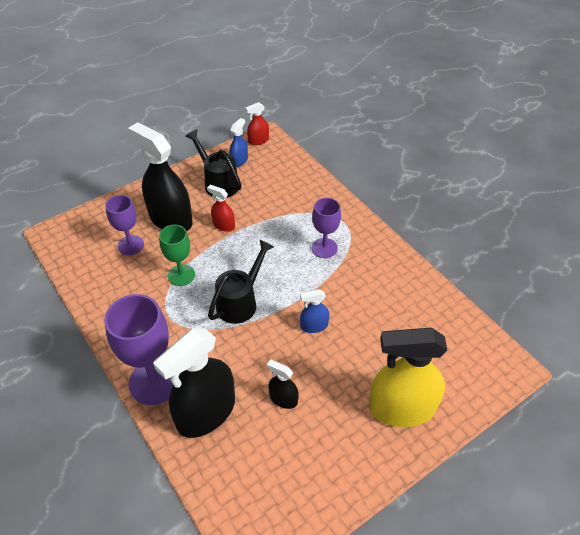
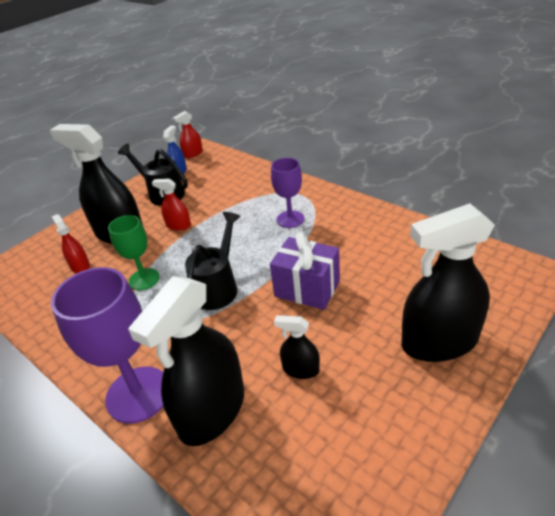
camera: 10 degrees left, 10 degrees down
purple goblet [105,195,144,255] -> red spray bottle [52,214,90,273]
blue spray bottle [300,289,329,333] -> purple gift [270,232,340,310]
yellow spray bottle [369,328,447,427] -> black spray bottle [401,203,495,362]

